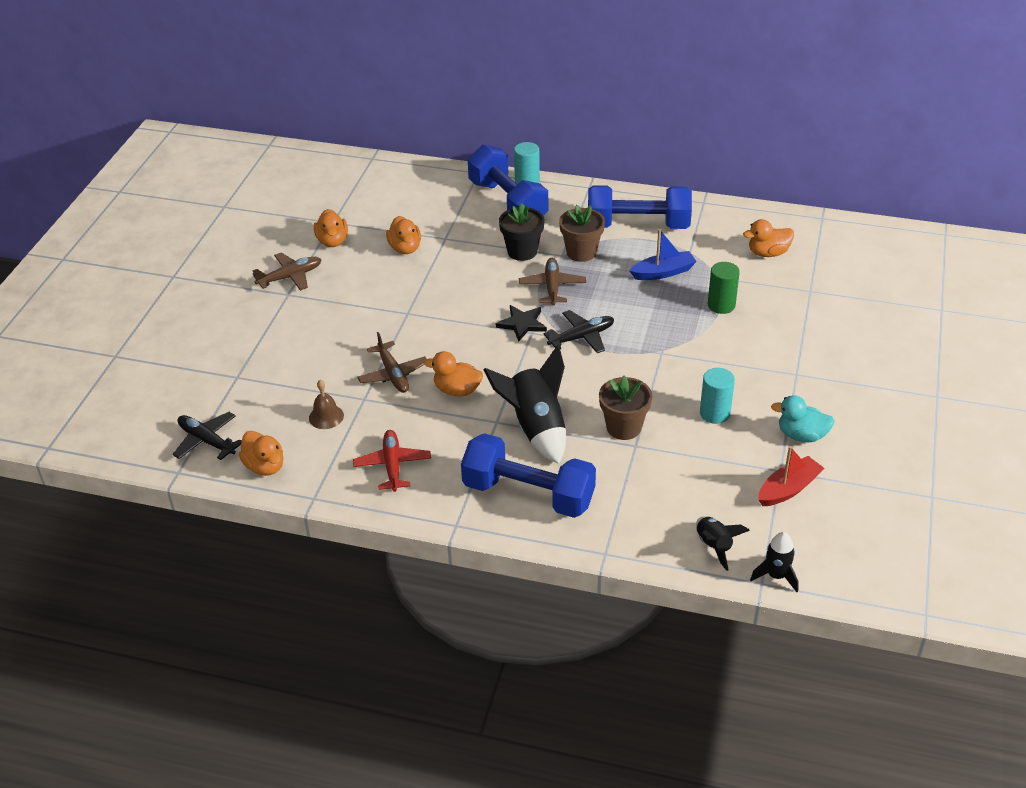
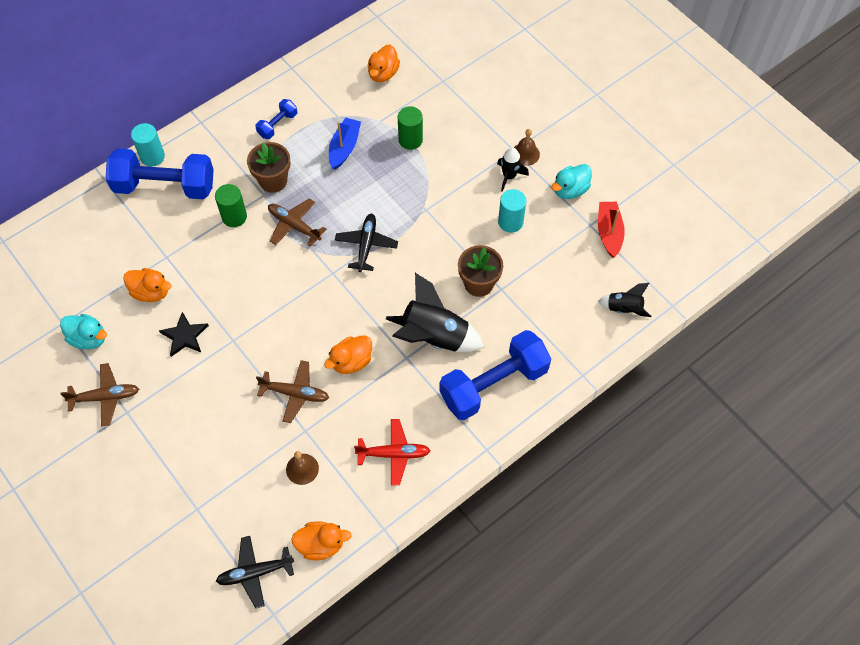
camera: 55 degrees left, 20 degrees up
brown plane [252,252,322,291] -> brown plane turned 75 degrees clockwise [60,363,139,427]
orange duck [314,209,348,247] -> turquoise duck [60,314,107,349]
red plane [353,430,431,492] -> red plane turned 150 degrees clockwise [354,419,431,485]
black star [496,305,547,342] -> black star moved to [159,312,209,357]
black flower pot [499,203,544,261] -> green cylinder [215,184,247,227]
blue dumbbell [588,185,692,229] -> blue dumbbell [255,99,297,139], size x0.47
black rocket [750,532,799,592] -> black rocket moved to [497,147,529,192]
none -> brown bell [514,129,540,166]

